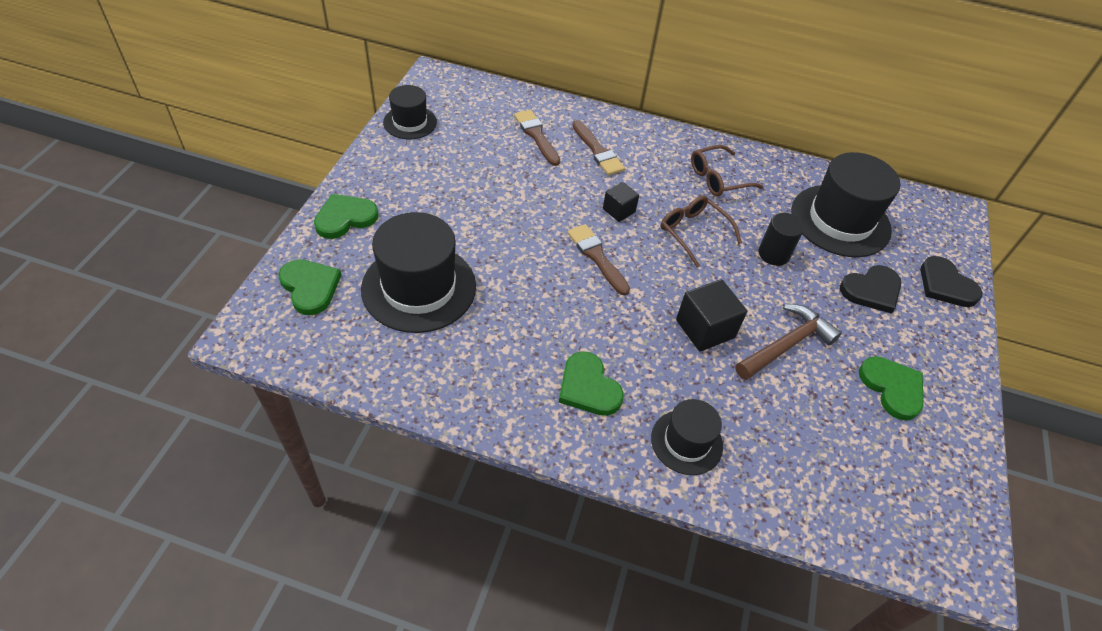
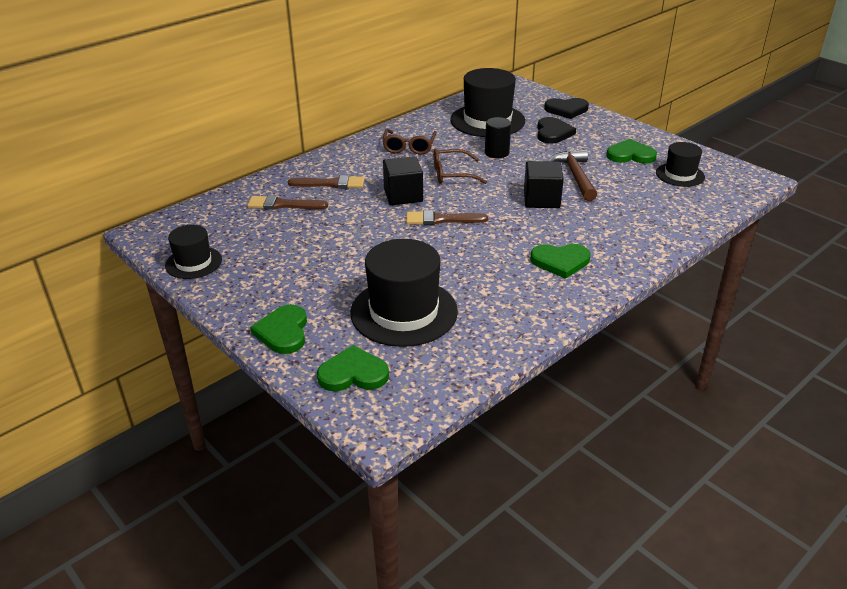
camera: 55 degrees left, 15 degrees down
black cube [603,182,639,222] -> black cube [383,156,423,205], size x1.63
black hat [651,399,723,475] -> black hat moved to [656,142,705,187]

